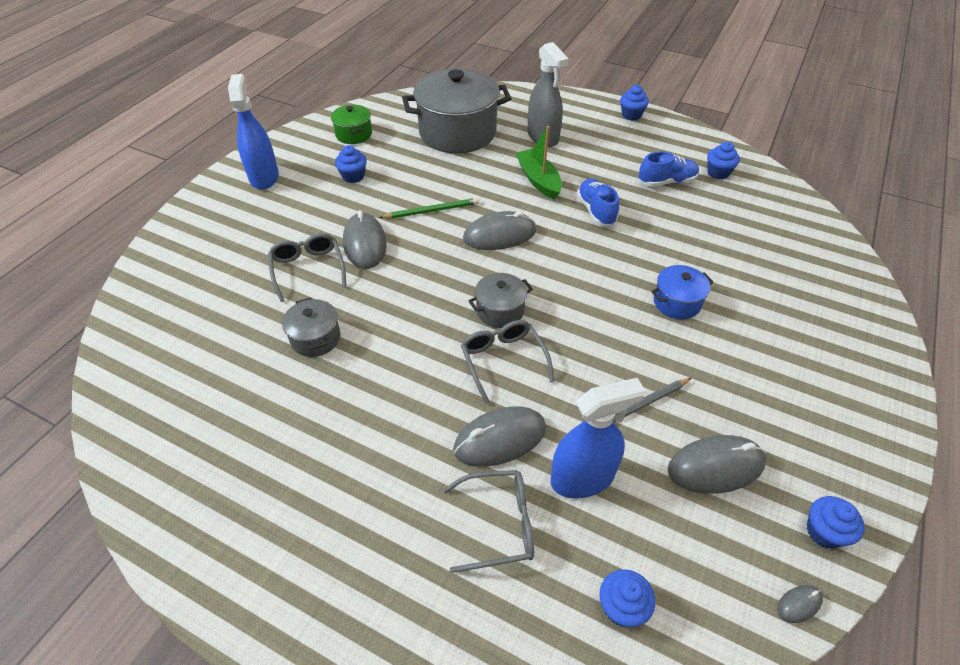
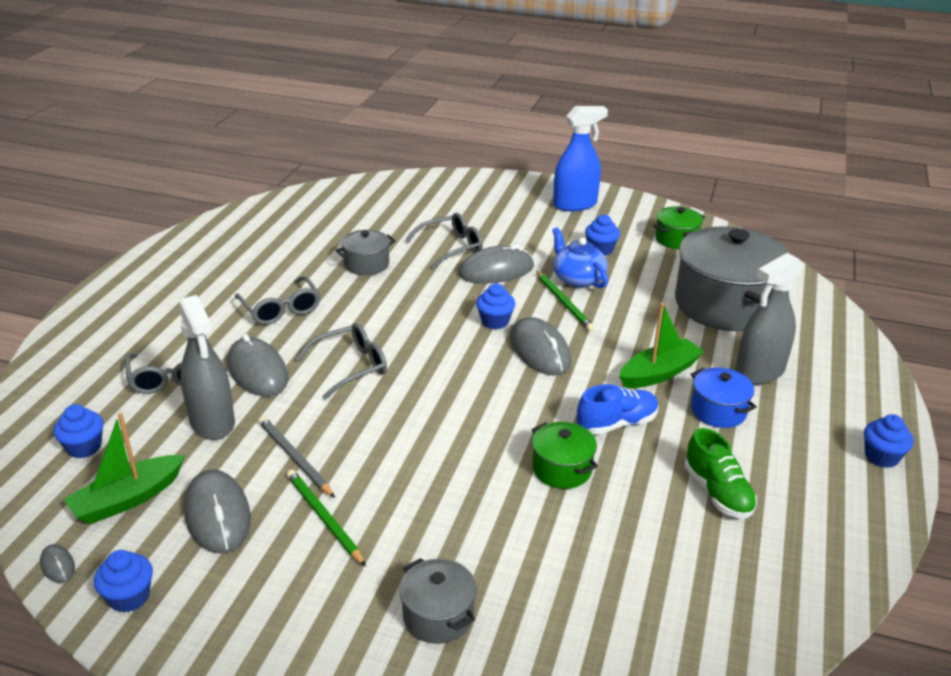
camera: 80 degrees right, 15 degrees down
grey pot [468,273,533,328] -> grey pot moved to [399,558,477,644]
blue spray bottle [550,378,645,499] -> grey spray bottle [179,295,235,440]
blue shoe [639,152,699,187] -> green shoe [685,428,757,518]
blue pot [651,265,713,320] -> blue pot moved to [691,367,757,428]
blue cupcake [707,142,740,180] -> blue cupcake moved to [476,283,515,329]
none -> green boat [63,413,185,524]
none -> grey glasses [235,276,320,325]
none -> green pencil [287,470,366,566]
none -> green pot [532,422,598,489]
none -> blue teapot [552,227,608,288]

